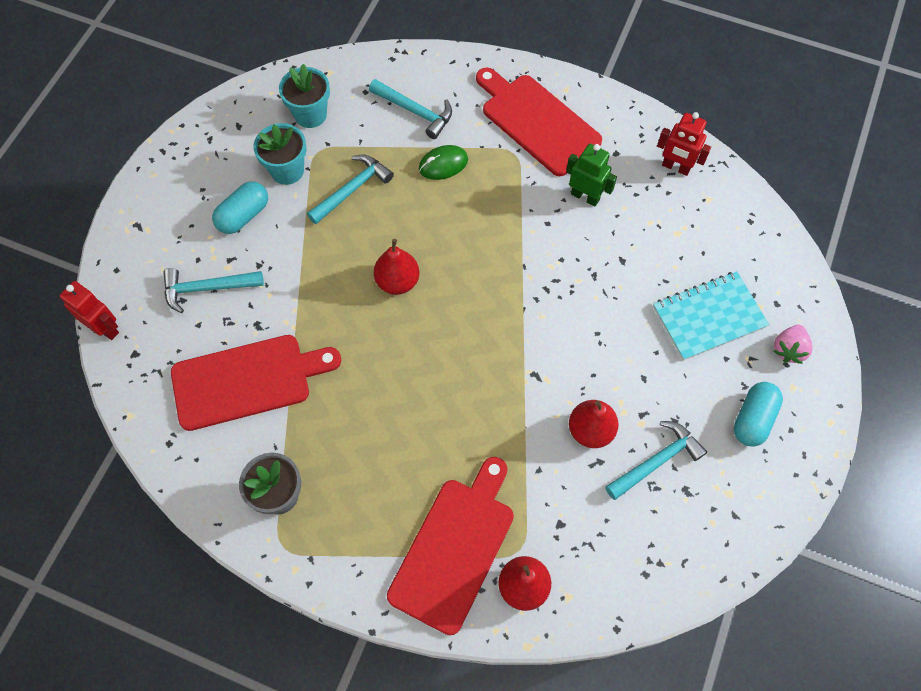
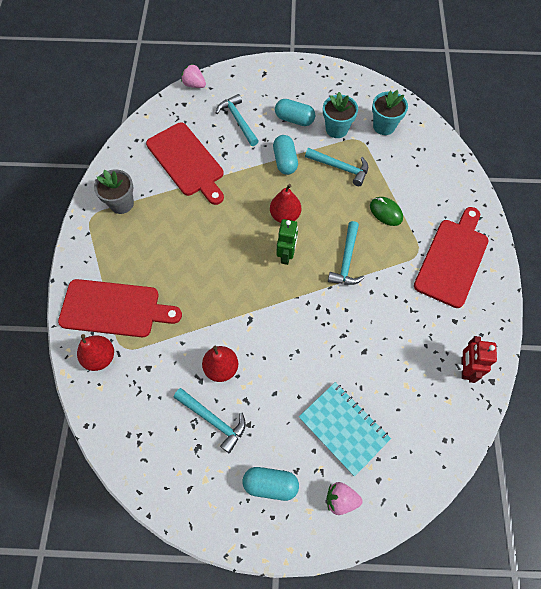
camera: 70 degrees right, 0 degrees up
red robot [60,281,119,340] -> pink strawberry [181,64,206,88]
turquoise hammer [369,79,452,139] -> turquoise hammer moved to [328,221,364,285]
green robot [566,144,617,207] -> green robot moved to [277,219,298,265]
none -> turquoise capsule [273,135,298,175]

